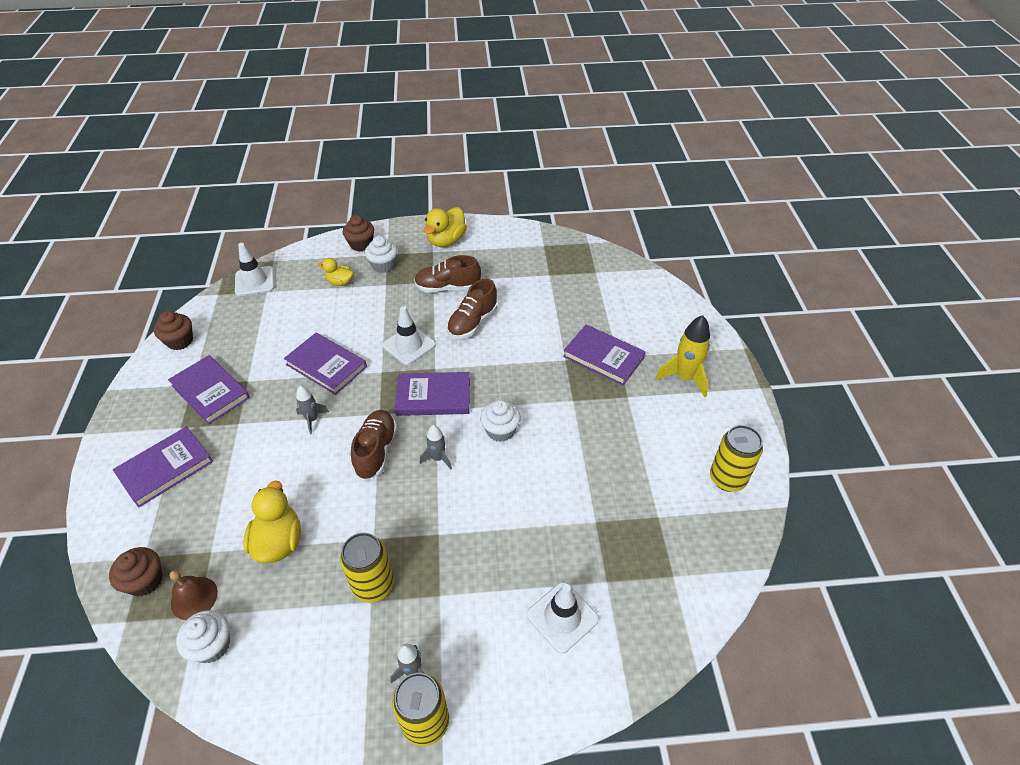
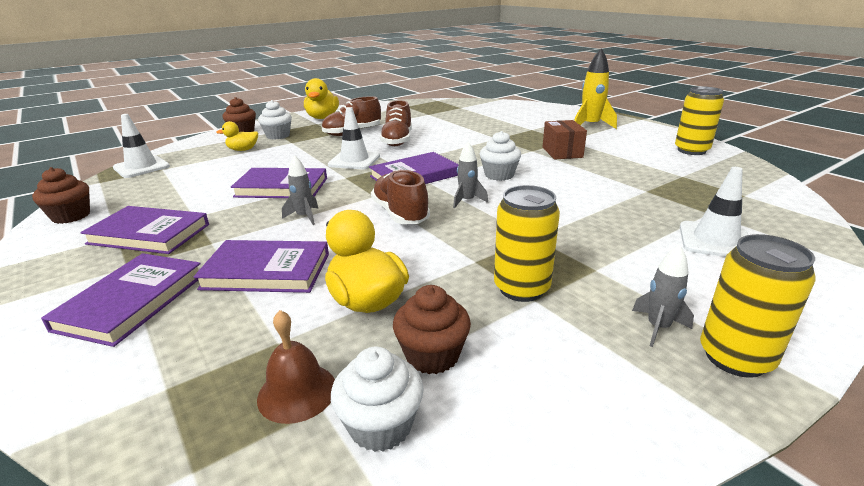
camera: 30 degrees left, 20 degrees down
brown cupcake [109,547,162,596] -> brown cupcake moved to [393,285,471,374]
purple book [563,324,646,386] -> purple book moved to [194,240,329,293]
none -> brown box [543,120,587,160]

